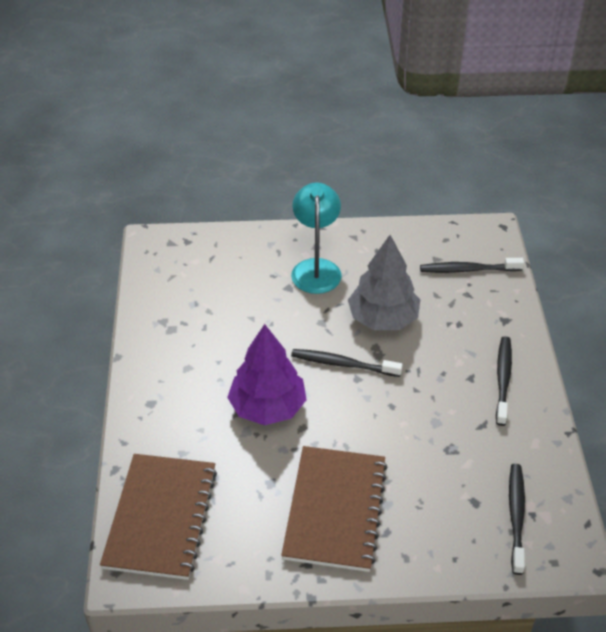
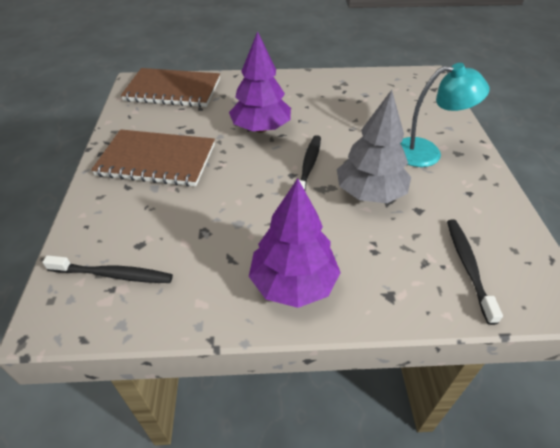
camera: 90 degrees right, 0 degrees up
black toothbrush [496,336,512,426] -> purple tree [249,178,341,308]

